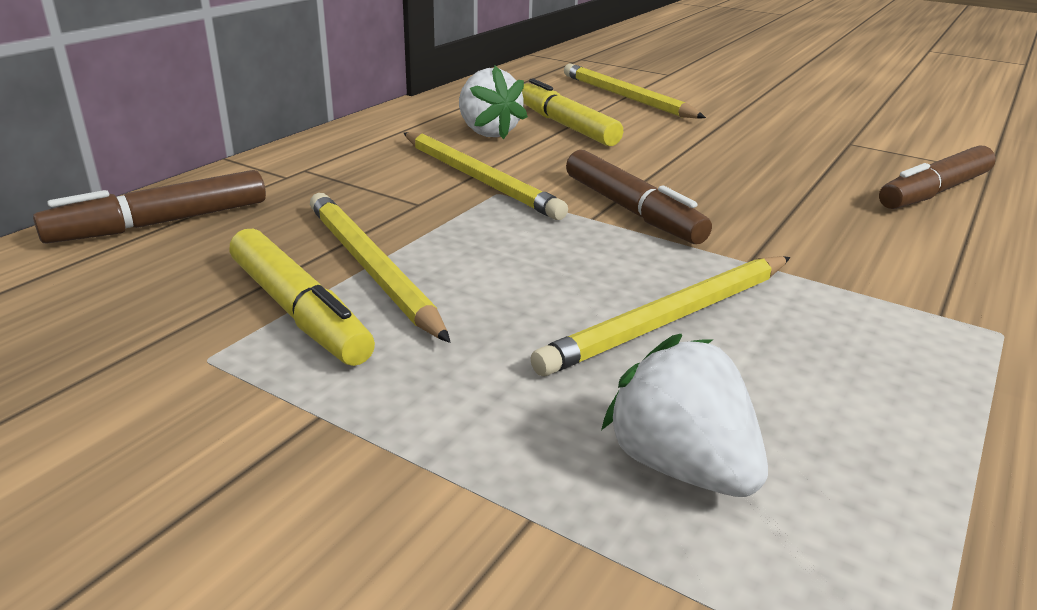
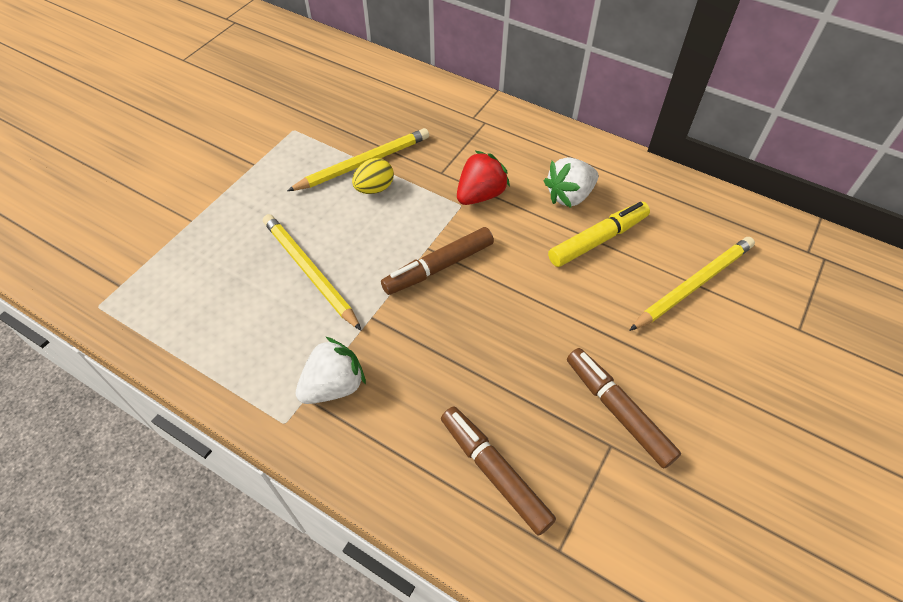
camera: 90 degrees right, 25 degrees up
brown marker [33,170,266,244] -> brown marker moved to [567,348,681,468]
yellow marker [229,229,375,366] -> none
yellow pencil [404,132,568,220] -> red strawberry [457,150,510,205]
white strawberry [601,334,768,497] -> white strawberry moved to [296,337,366,404]
none -> yellow egg [352,158,394,194]

